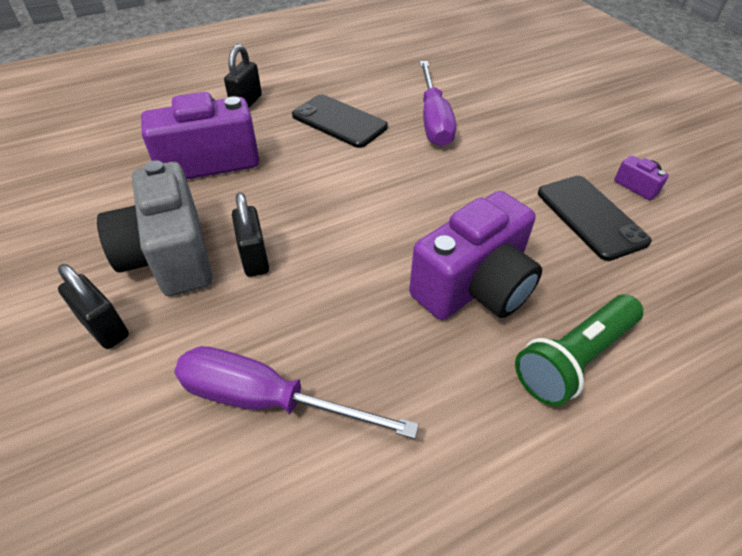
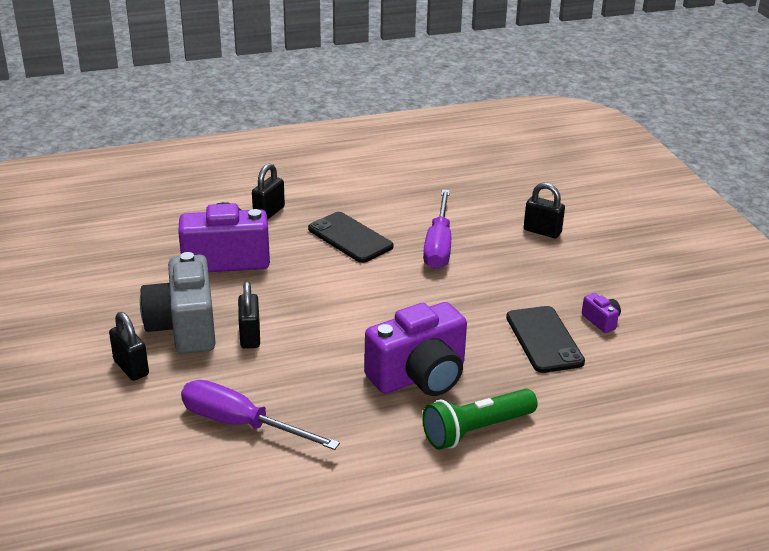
camera: 10 degrees right, 15 degrees down
none -> black padlock [524,183,565,238]

